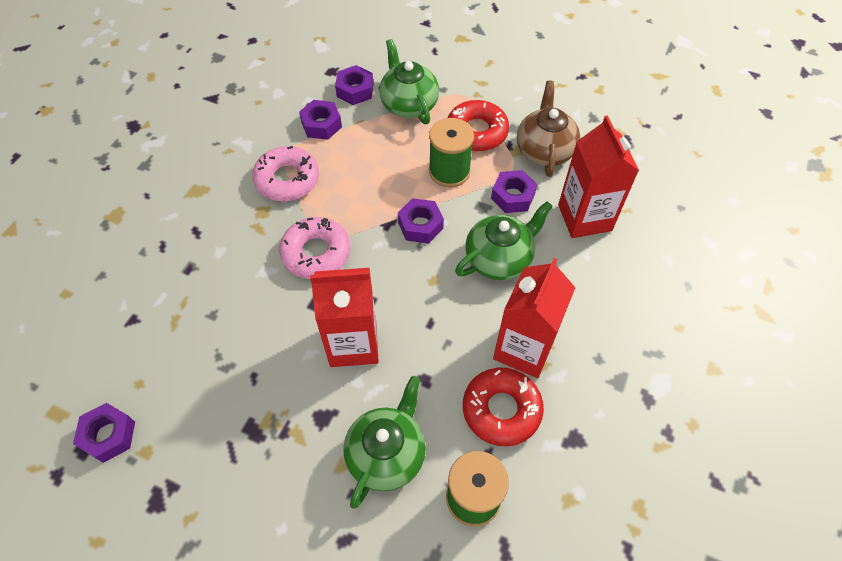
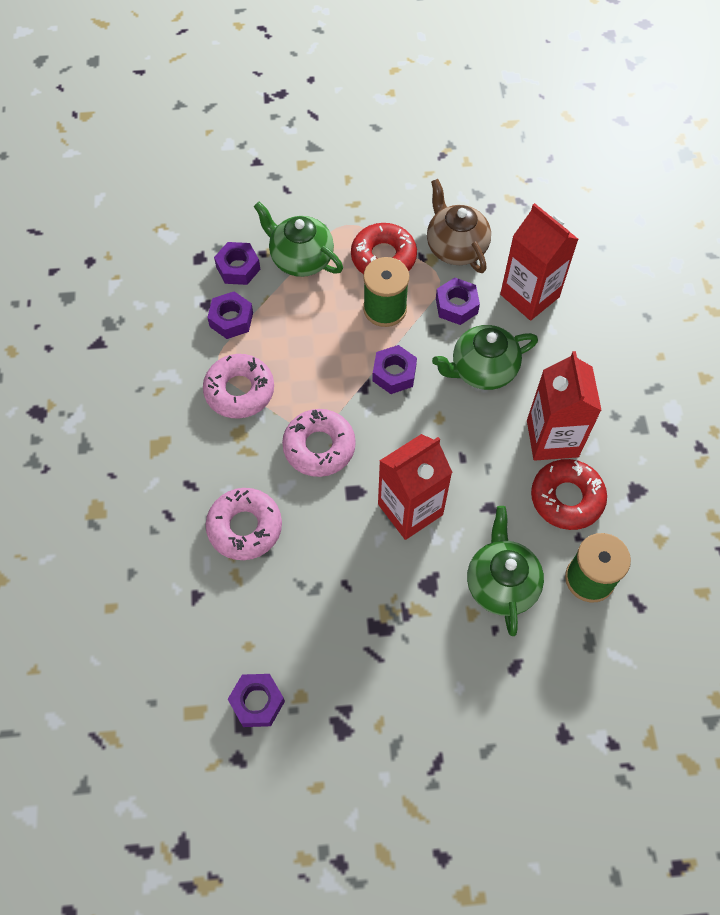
camera: 30 degrees left, 5 degrees up
green teapot [455,201,553,280] -> green teapot turned 135 degrees counterclockwise [432,325,538,390]
none -> pink donut [206,488,282,560]

